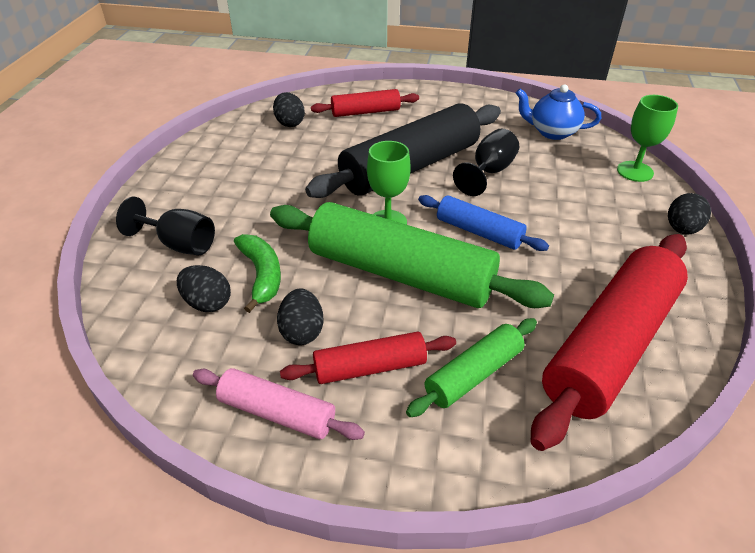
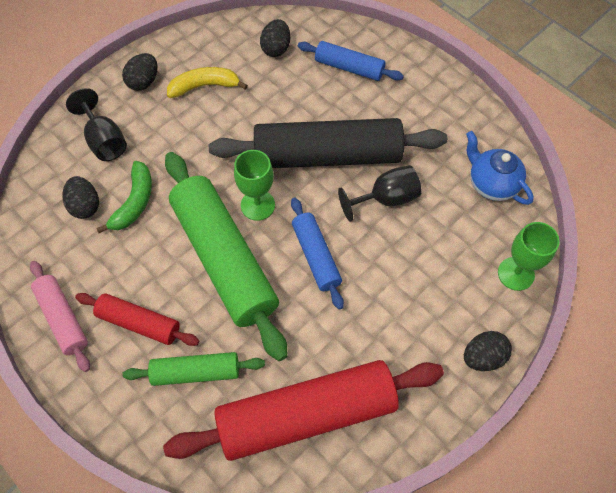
camera: 35 degrees right, 20 degrees up
black egg [277,289,323,345] -> black egg moved to [122,53,157,91]
red rolling pin [311,89,419,117] -> blue rolling pin [298,41,404,81]
none -> yellow banana [167,67,248,98]

